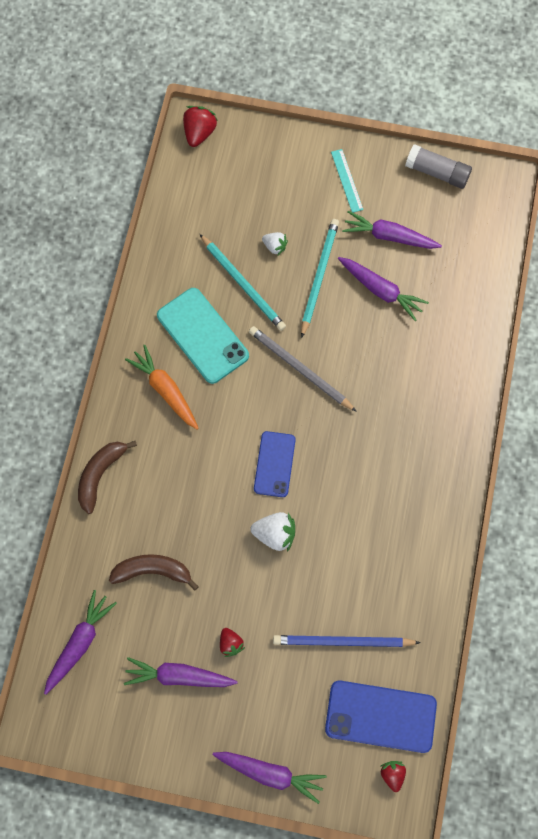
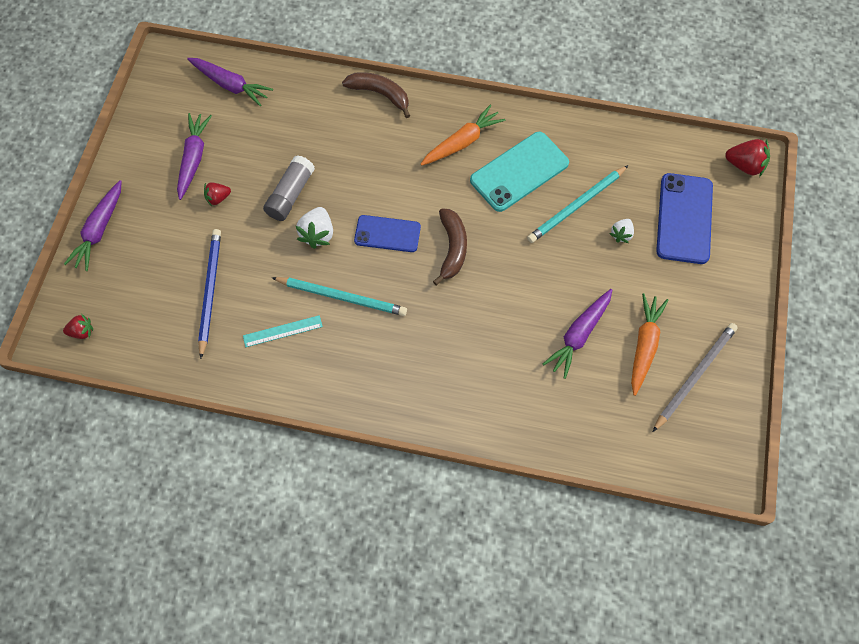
camera: 90 degrees right, 5 degrees down
brown banana [109,554,199,591] -> brown banana moved to [433,208,467,285]
grey pencil [249,326,357,412] -> grey pencil moved to [653,323,738,432]
turquoise pencil [301,219,339,338] -> turquoise pencil moved to [272,277,407,316]
blue phone [325,681,437,753] -> blue phone moved to [656,173,713,264]
turquoise ruler [331,149,363,213] -> turquoise ruler moved to [243,315,323,347]
purple carrot [342,211,442,249] -> orange carrot [631,293,669,396]
grey glue stick [405,144,472,189] -> grey glue stick moved to [263,155,315,221]

